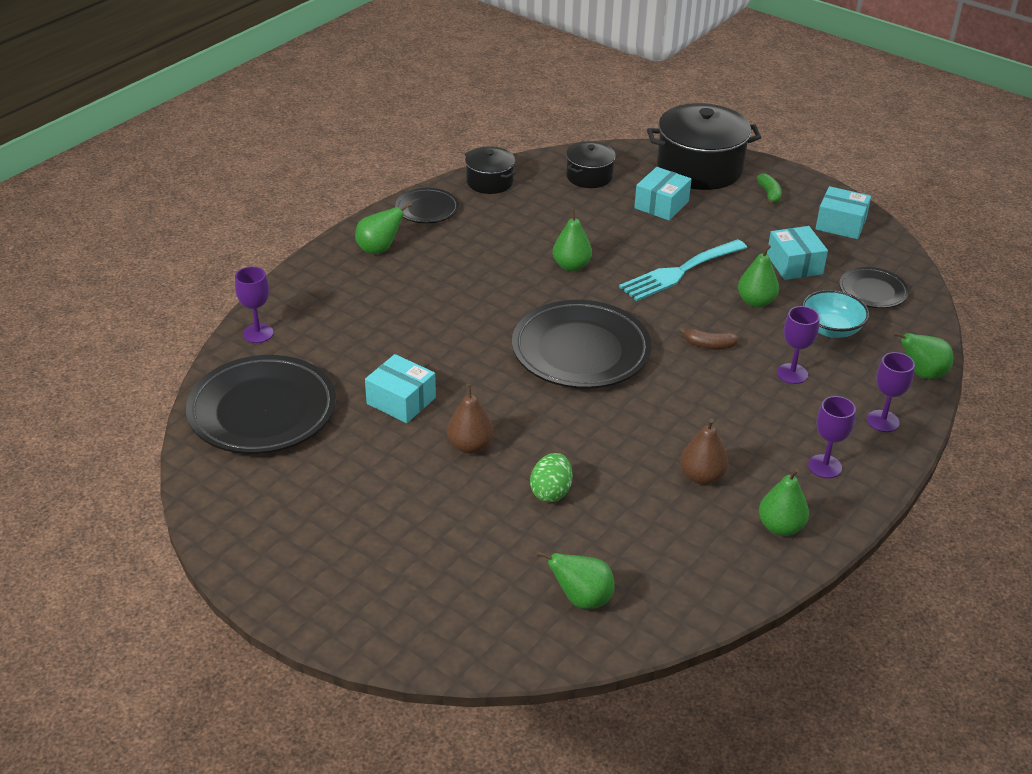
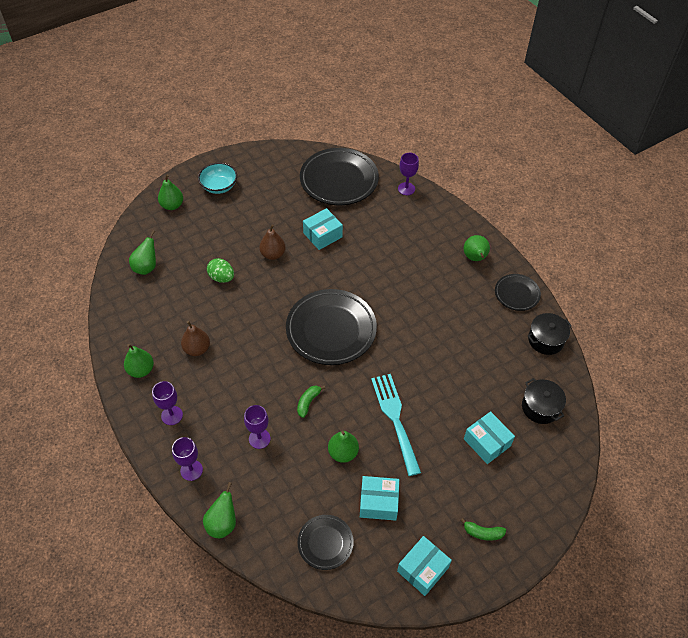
camera: 110 degrees right, 15 degrees up
green pear [553,208,592,271] -> green pear moved to [158,175,183,210]
black pot [647,103,762,190] -> none
brown banana [679,327,739,349] -> green banana [297,385,325,418]
turquoise bowl [802,290,869,338] -> turquoise bowl moved to [198,163,237,194]

